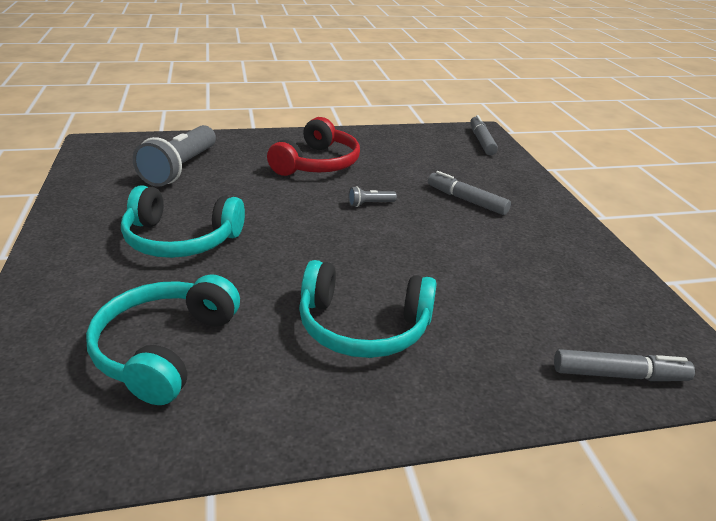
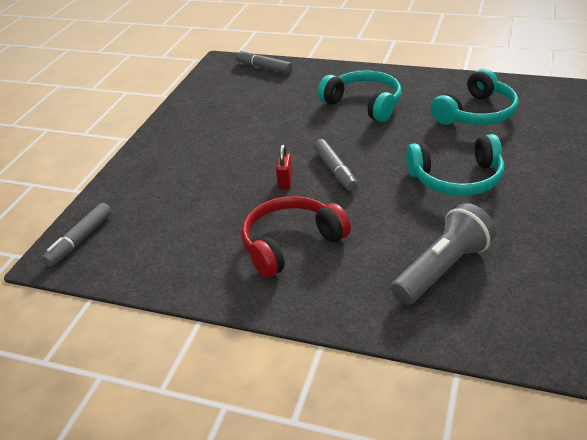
camera: 145 degrees left, 5 degrees up
turquoise headphones [121,185,245,258] -> turquoise headphones turned 135 degrees clockwise [406,134,504,196]
grey flashlight [349,186,397,207] -> red padlock [276,145,293,189]
grey marker [428,171,511,215] -> grey marker moved to [314,139,358,191]

